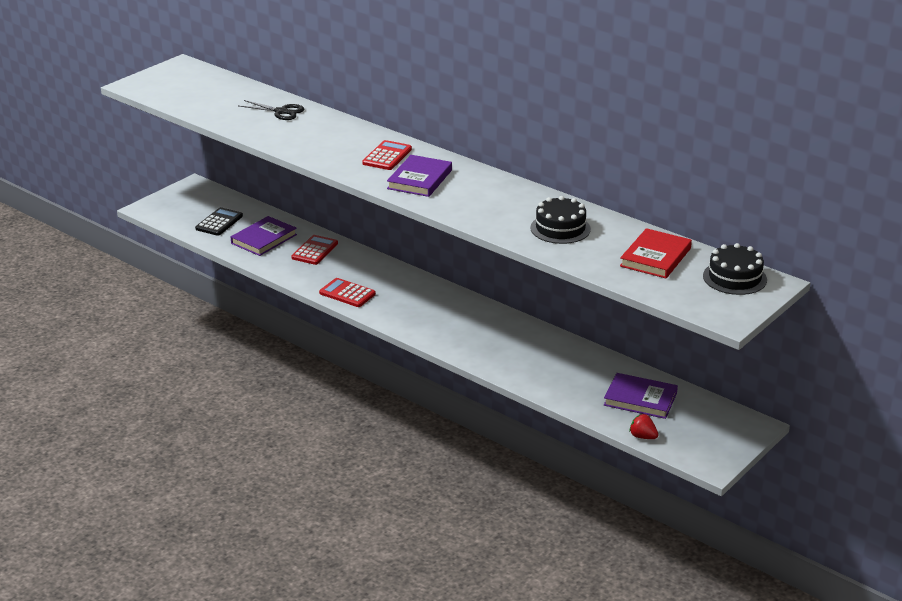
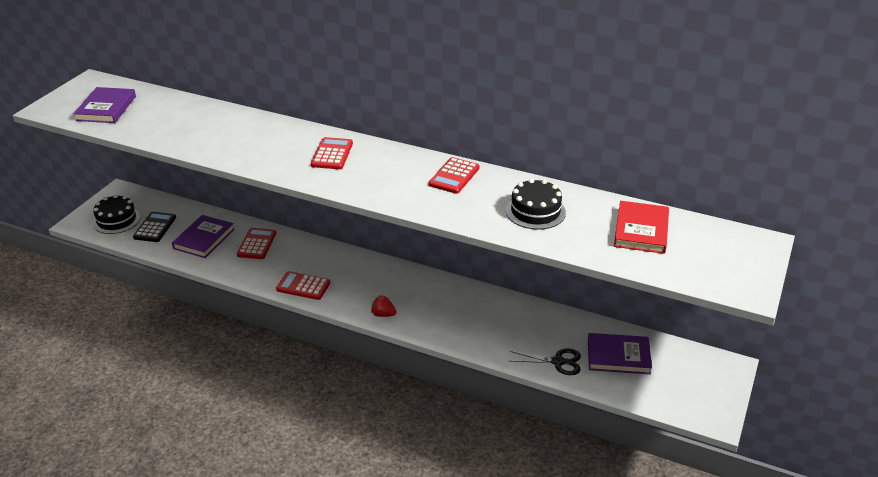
camera: 15 degrees left, 5 degrees up
black scissors [239,100,304,120] -> black scissors moved to [510,348,581,375]
purple book [387,155,452,197] -> purple book moved to [74,87,136,123]
red strawberry [629,414,658,439] -> red strawberry moved to [371,295,397,317]
black cake [703,243,767,295] -> black cake moved to [92,194,141,234]
none -> red calculator [429,157,480,194]

